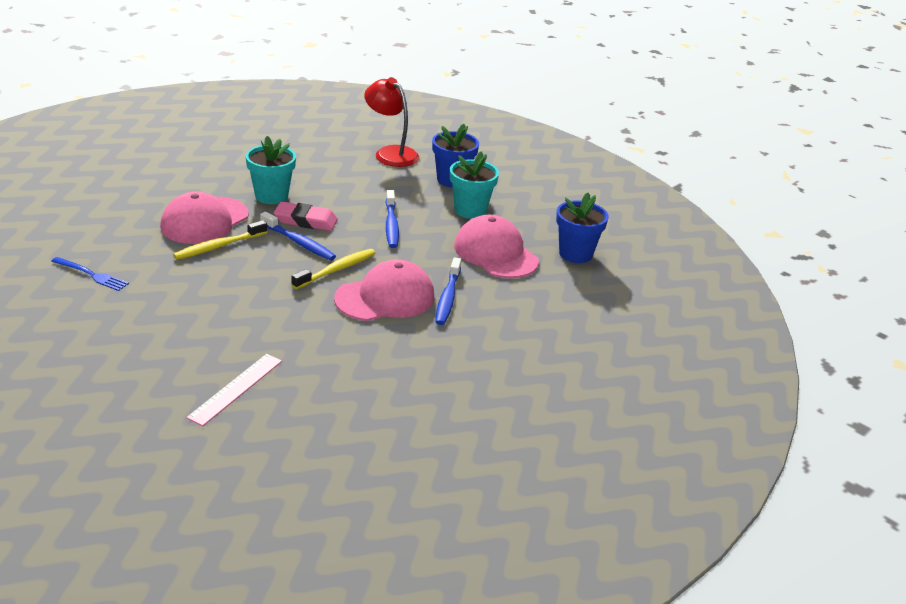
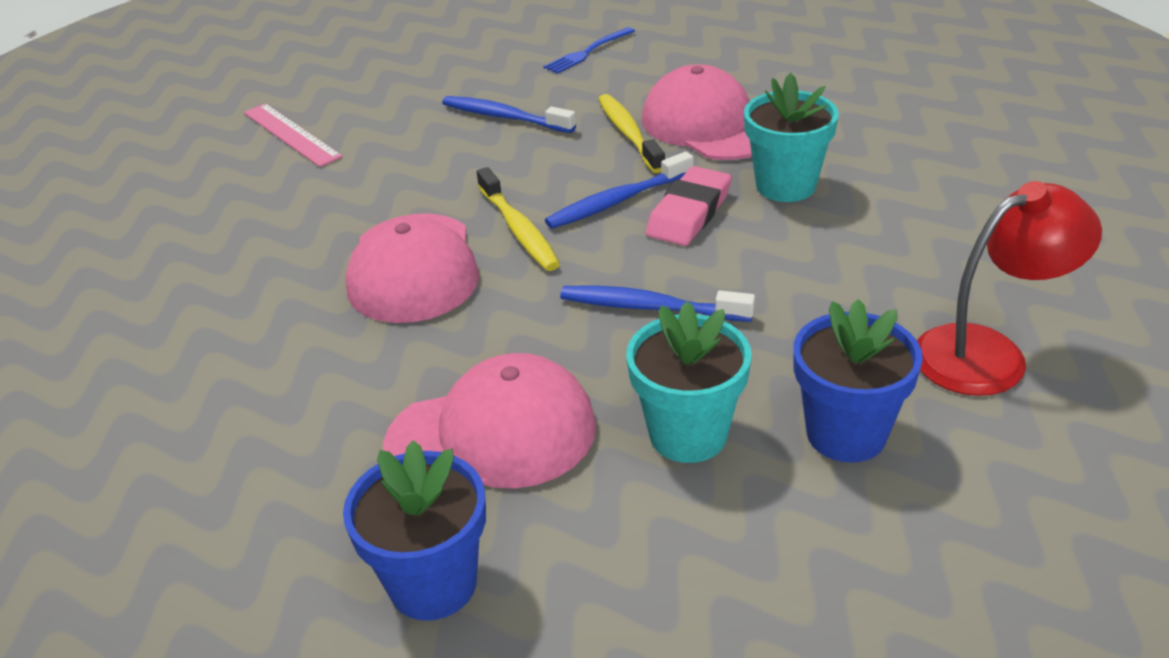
camera: 115 degrees right, 5 degrees up
blue toothbrush [435,258,461,325] -> blue toothbrush moved to [442,96,576,133]

